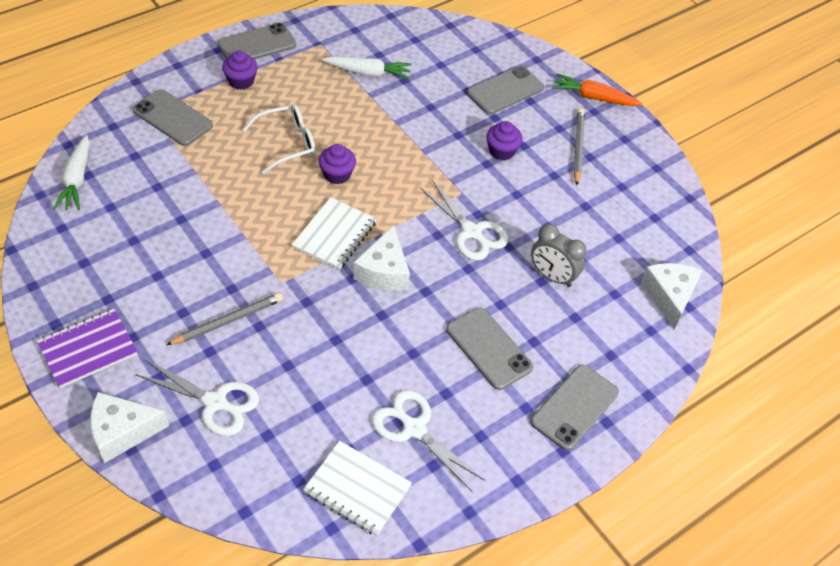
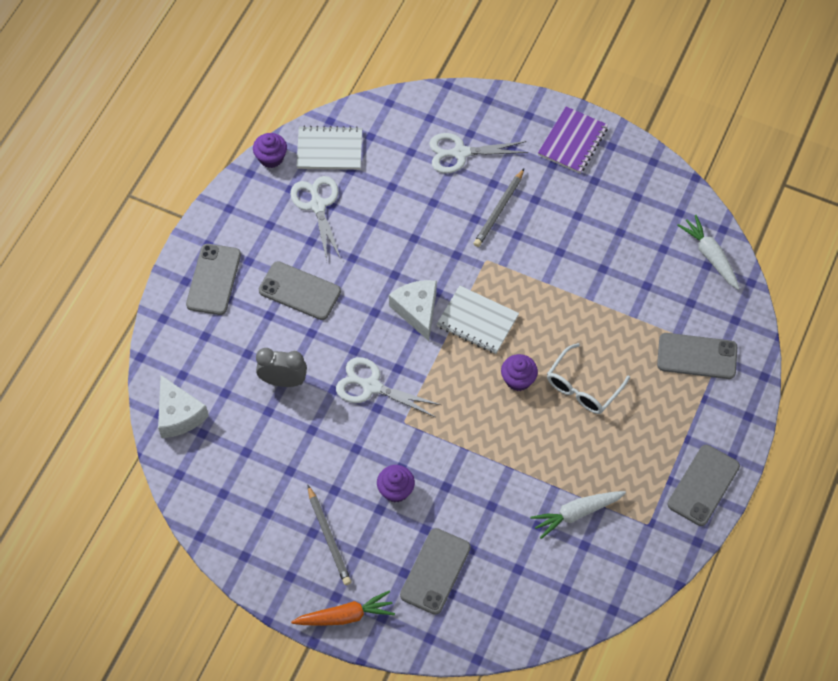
camera: 155 degrees right, 10 degrees up
white cheese [90,392,169,463] -> none
purple cupcake [222,50,258,90] -> purple cupcake moved to [253,133,287,168]
white notebook [292,197,377,270] -> white notebook turned 60 degrees counterclockwise [436,286,519,354]
white scissors [372,390,485,492] -> white scissors turned 120 degrees counterclockwise [290,176,341,261]

